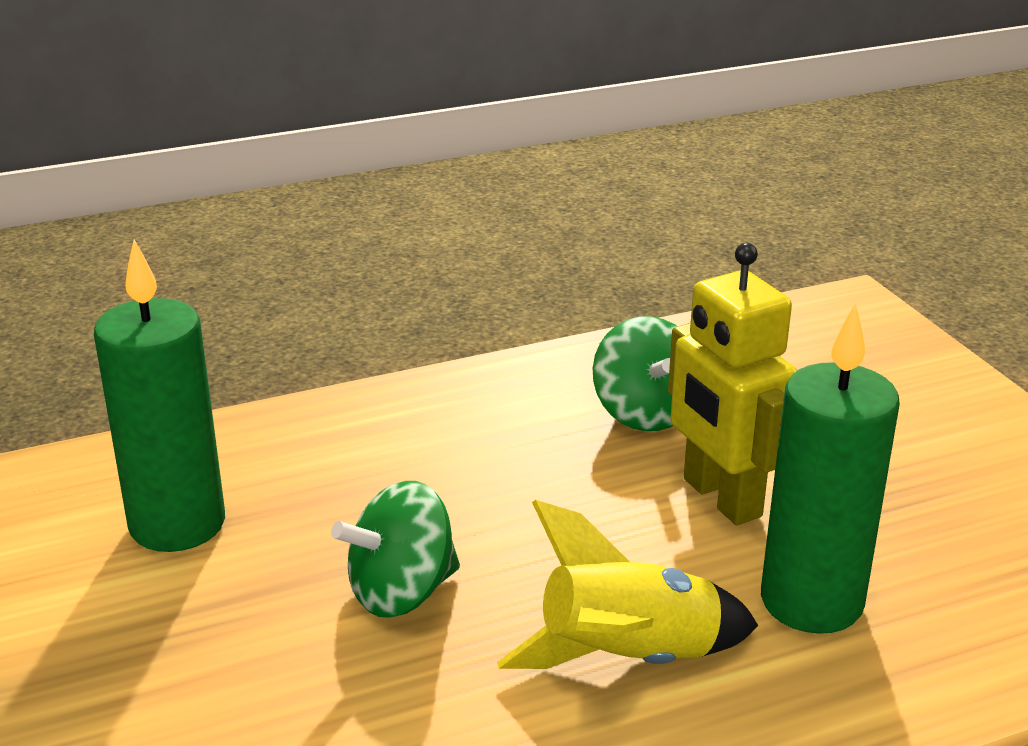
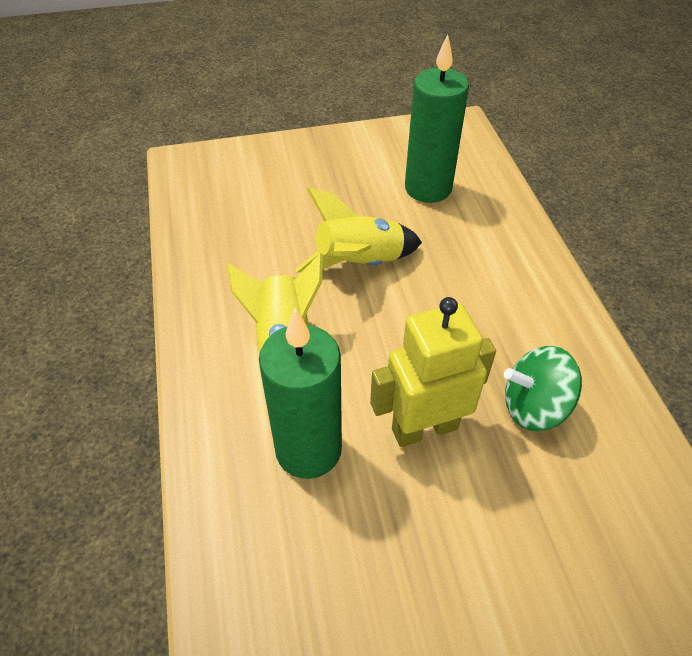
camera: 100 degrees right, 20 degrees up
green spinning top [331,481,460,618] -> yellow rocket [295,188,422,273]

